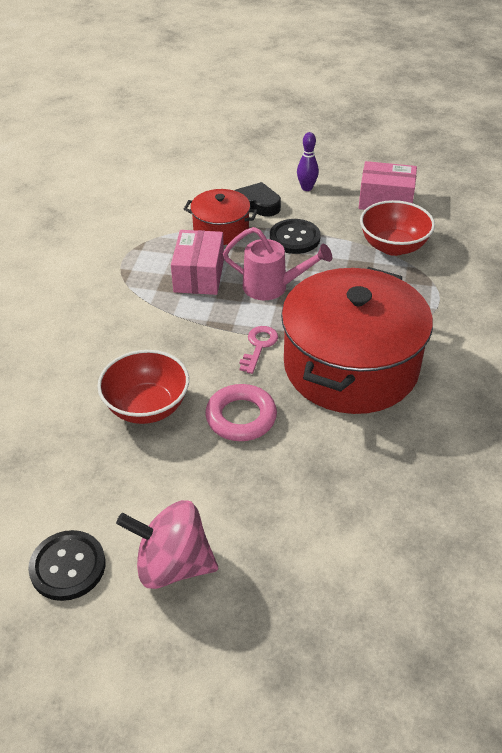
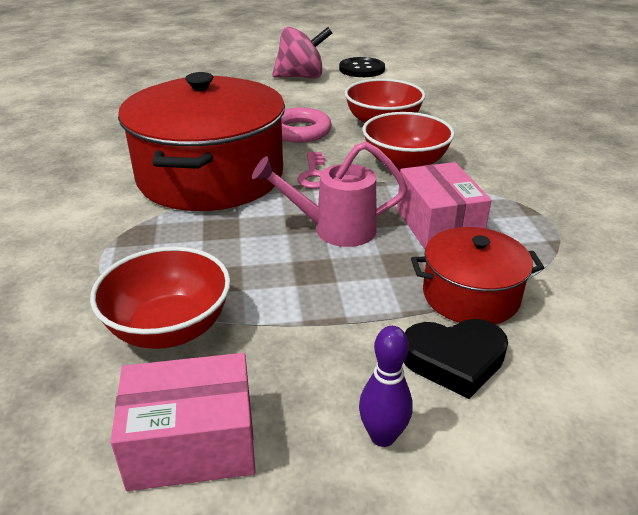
camera: 160 degrees right, 10 degrees down
black button [270,219,321,254] -> none
none -> red bowl [362,112,455,171]

